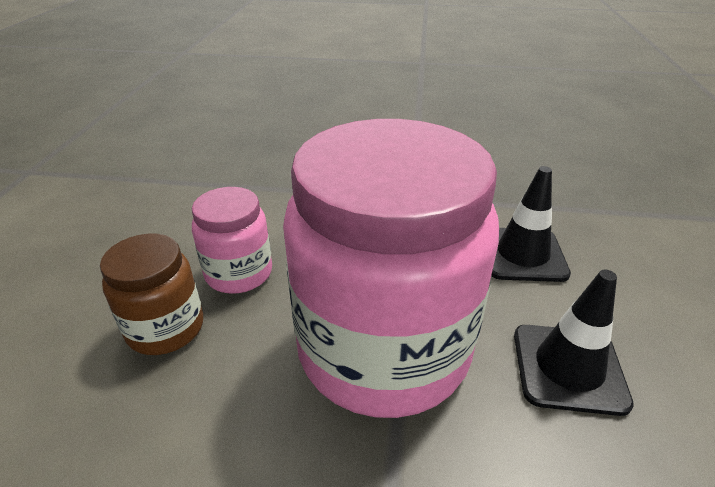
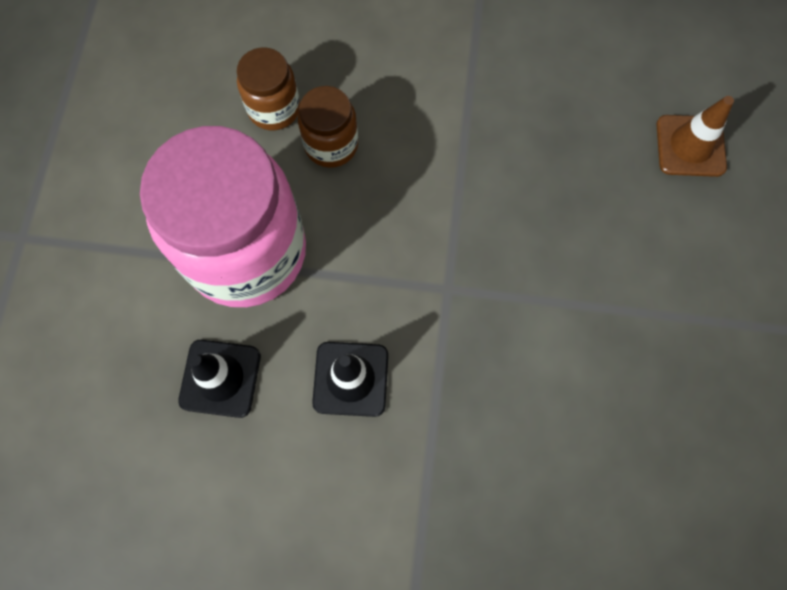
camera: 90 degrees right, 35 degrees up
pink jar [192,187,272,294] -> brown jar [298,86,358,168]
none -> brown traffic cone [656,96,734,177]

